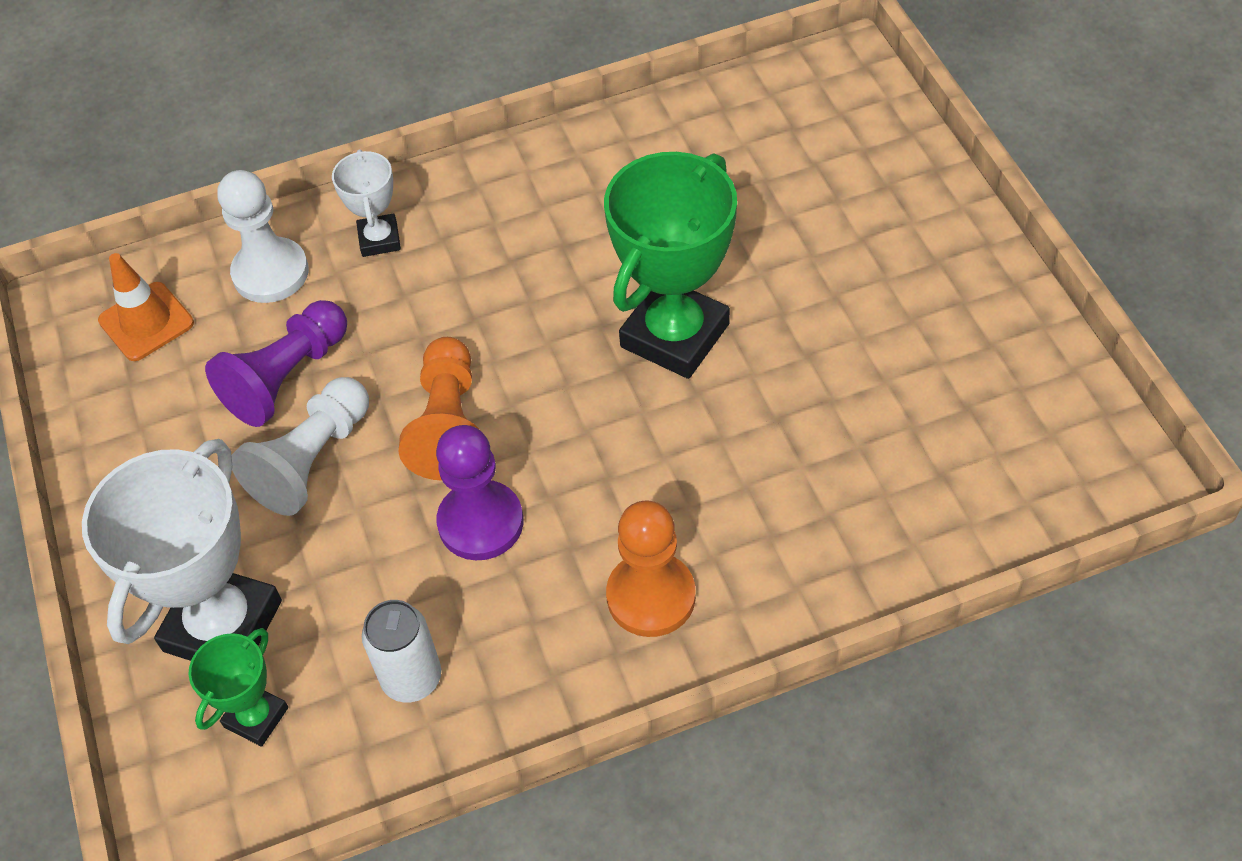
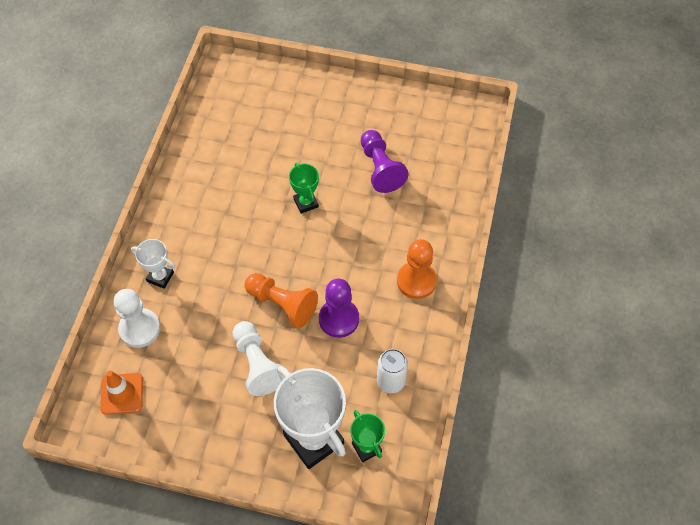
camera: 60 degrees left, 5 degrees up
purple pawn [205,300,347,427] -> purple pawn moved to [361,130,408,193]
green trophy [604,152,737,379] -> green trophy [289,163,319,214], size x0.51

